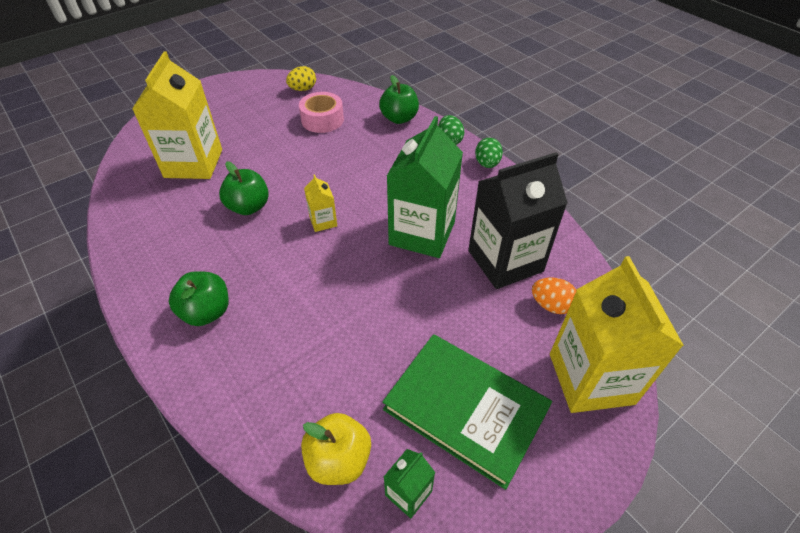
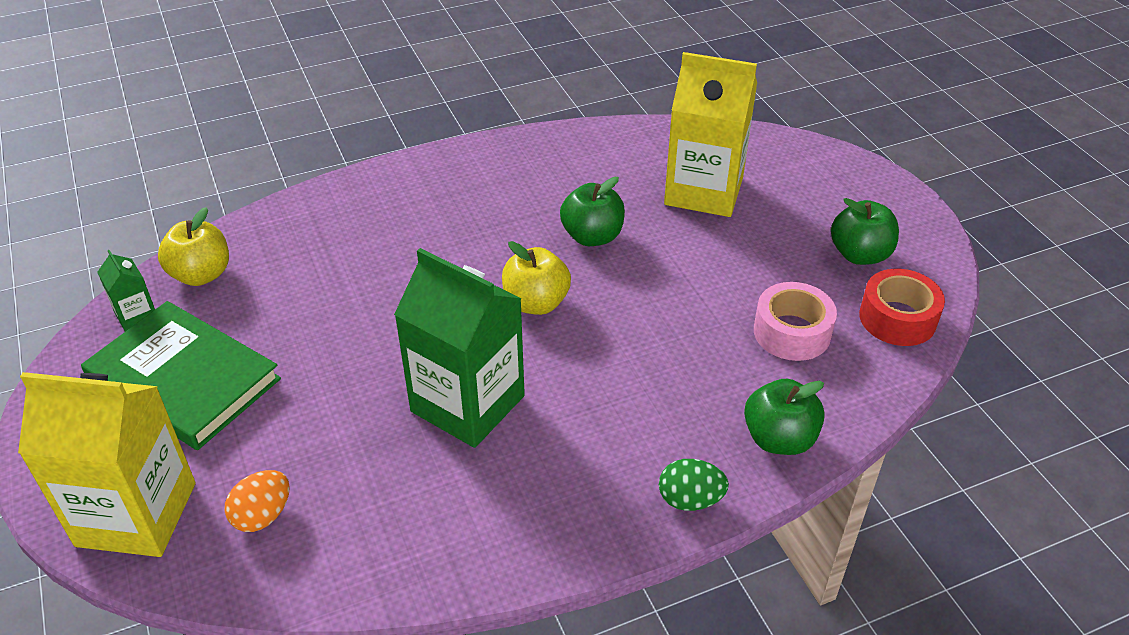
camera: 105 degrees right, 5 degrees down
green apple [169,271,229,326] -> green apple moved to [831,198,899,265]
yellow egg [286,66,316,91] -> red tape [859,269,945,346]
yellow carton [304,174,337,232] -> yellow apple [502,241,571,315]
green book [383,334,552,490] -> green book turned 75 degrees clockwise [81,301,281,450]
black carton [468,152,568,289] -> none
green egg [475,138,503,168] -> none

